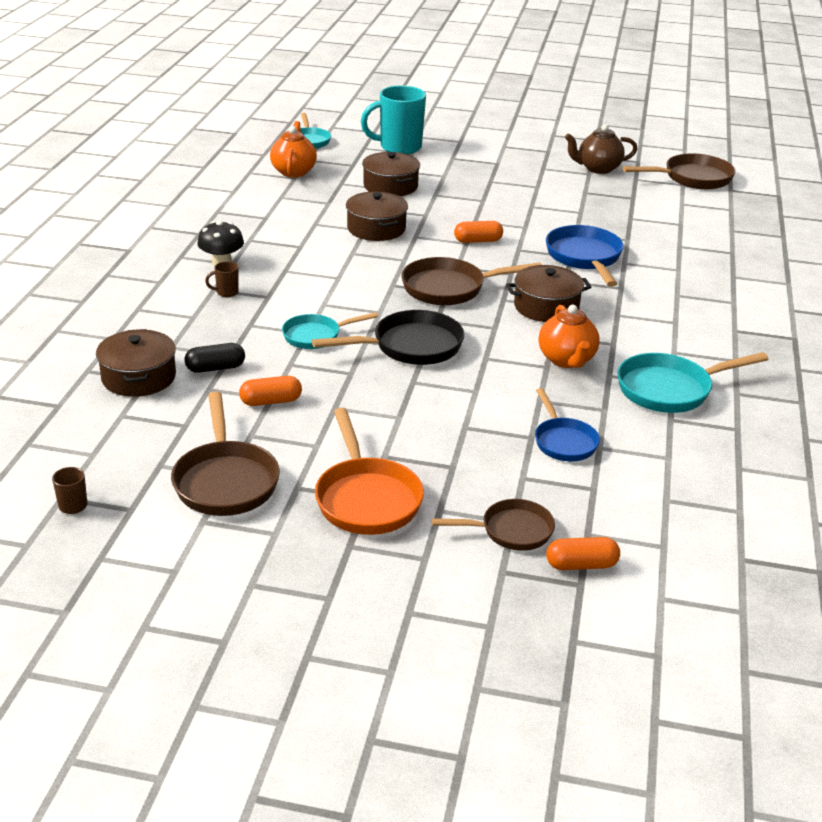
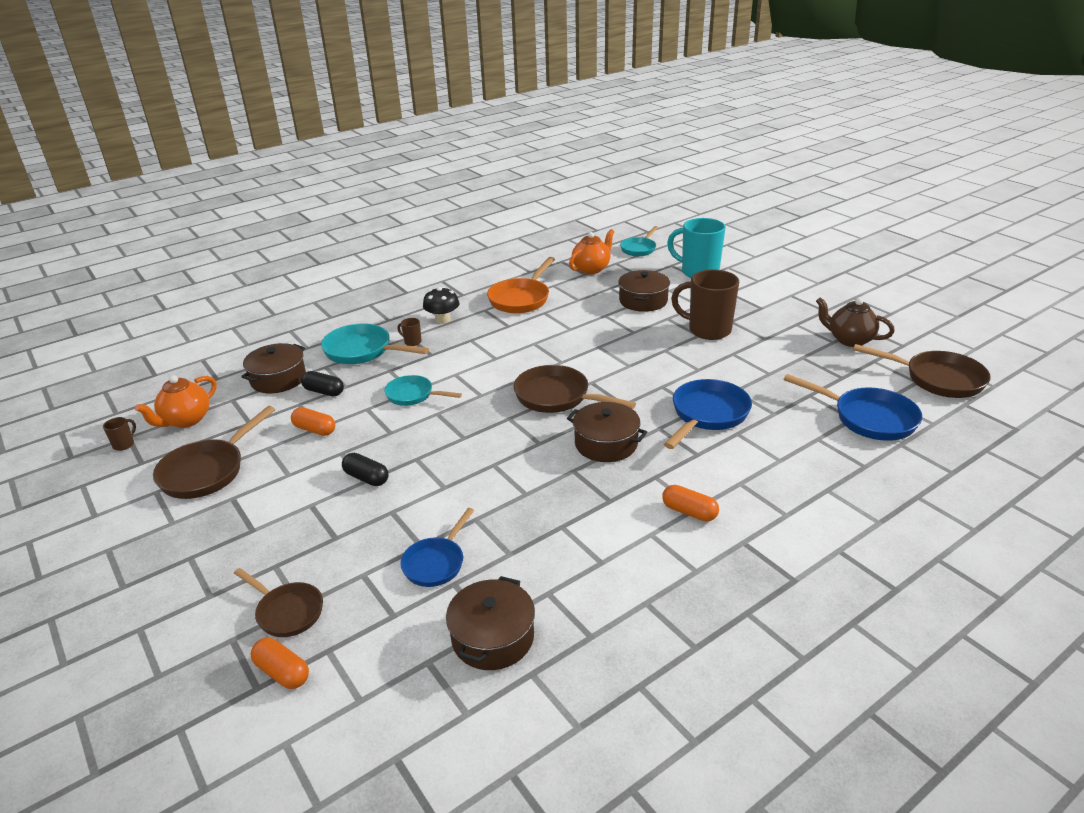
camera: 45 degrees right, 0 degrees up
black pan [312,310,465,365] -> none
orange pan [315,408,424,535] -> orange pan moved to [487,257,555,313]
brown pot [346,191,408,241] -> brown pot moved to [446,576,535,670]
orange capsule [454,221,503,243] -> orange capsule moved to [662,485,719,522]
orange teapot [538,305,600,368] -> orange teapot moved to [135,375,216,428]
turquoise pan [618,352,768,413] -> turquoise pan moved to [321,323,429,364]
none -> black capsule [342,453,388,486]
none -> brown mug [671,269,739,340]
none -> blue pan [784,374,922,441]

